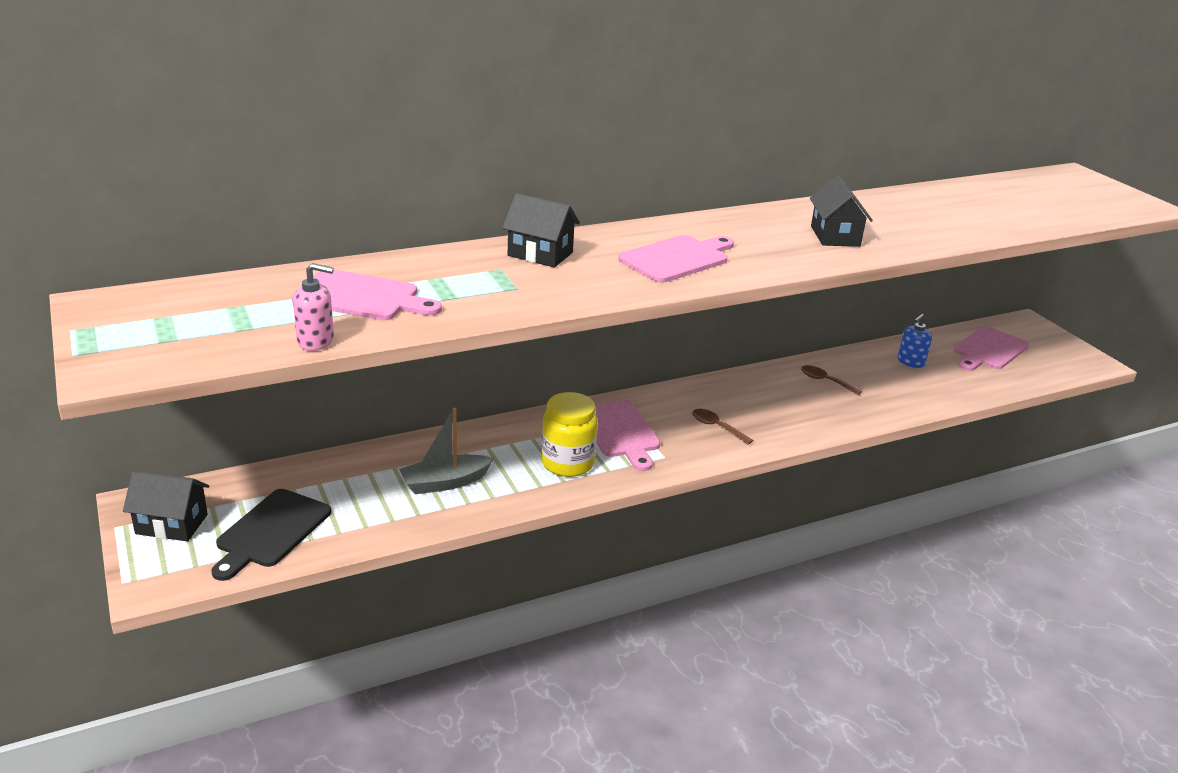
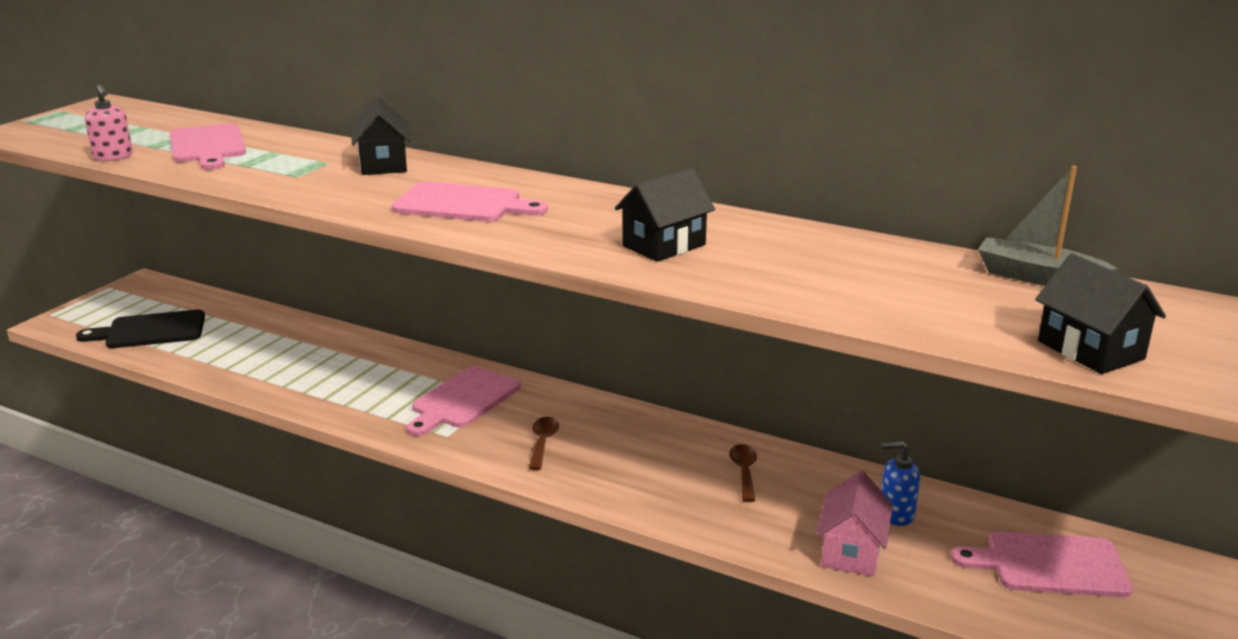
camera: 55 degrees right, 5 degrees down
black house [123,470,209,541] -> black house moved to [1035,253,1166,374]
grey boat [399,408,494,494] -> grey boat moved to [978,166,1118,286]
yellow jar [541,392,598,477] -> none
none -> pink house [816,471,893,576]

